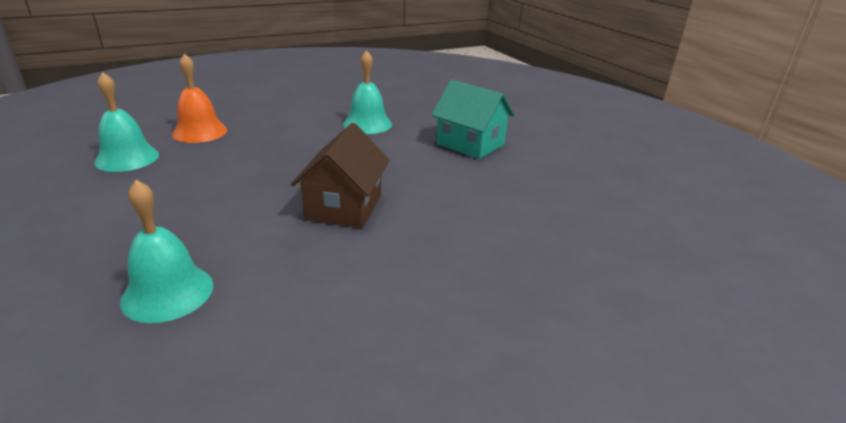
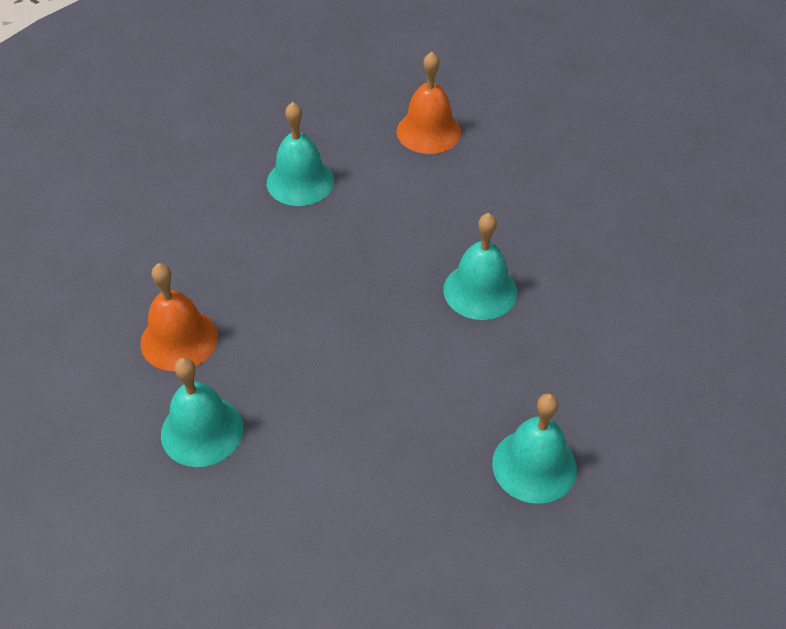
camera: 50 degrees left, 20 degrees up
brown house [291,123,390,228] -> turquoise bell [443,213,517,320]
turquoise house [432,80,514,159] -> orange bell [397,52,461,154]

